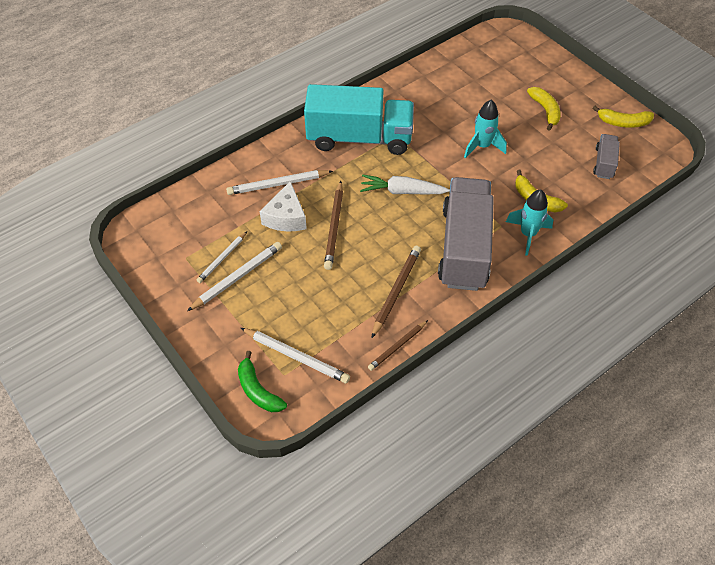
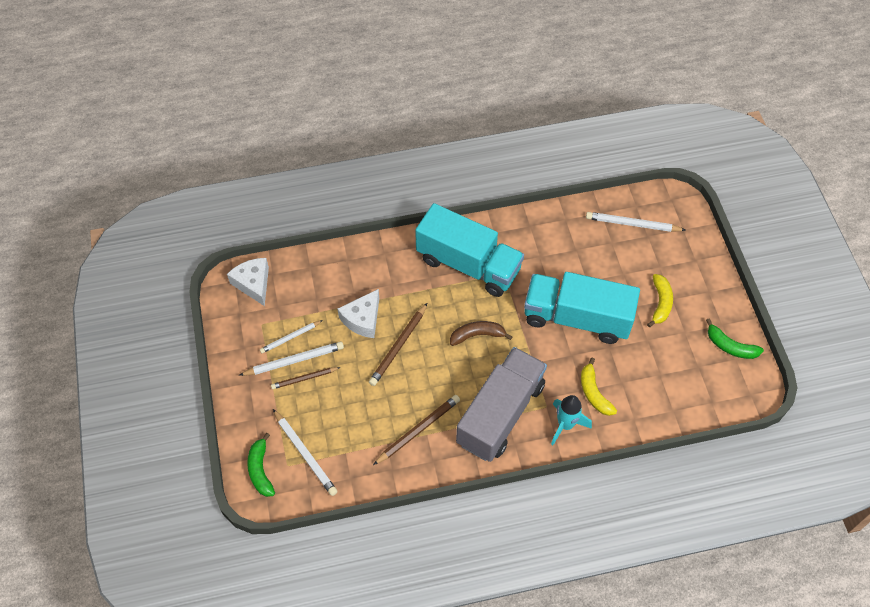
camera: 25 degrees right, 5 degrees up
white pencil [226,170,333,195] -> white pencil moved to [586,212,685,232]
white carrot [360,174,450,194] -> brown banana [450,321,513,346]
brown pencil [368,320,428,371] -> brown pencil moved to [271,367,340,389]
turquoise rocket [464,100,507,158] -> turquoise truck [524,272,640,344]
yellow banana [593,106,654,128] -> green banana [706,318,764,359]
grey truck [593,134,620,179] -> none
none -> white cheese [227,258,269,306]

